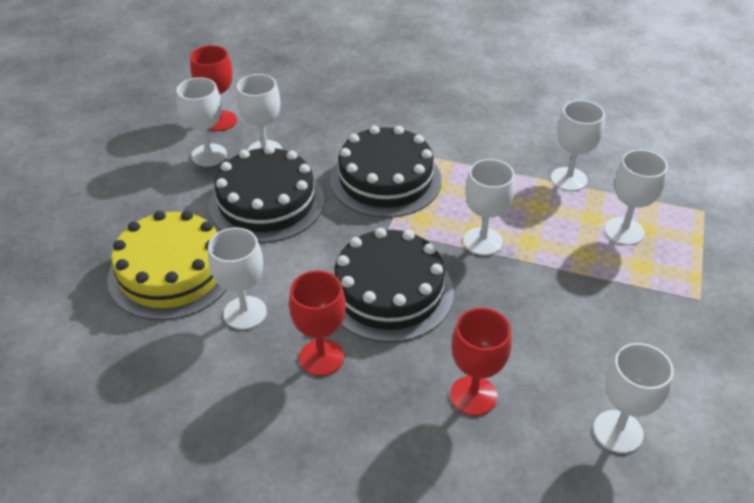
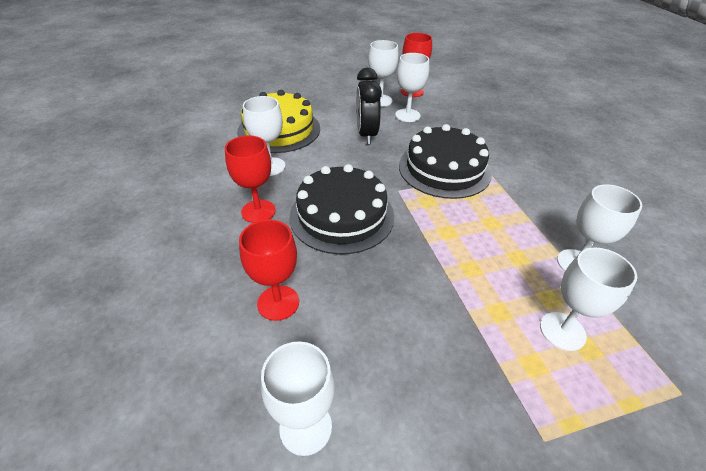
camera: 55 degrees right, 0 degrees up
black cake [209,145,324,243] -> black clock [356,68,382,144]
white goblet [463,159,515,256] -> none

